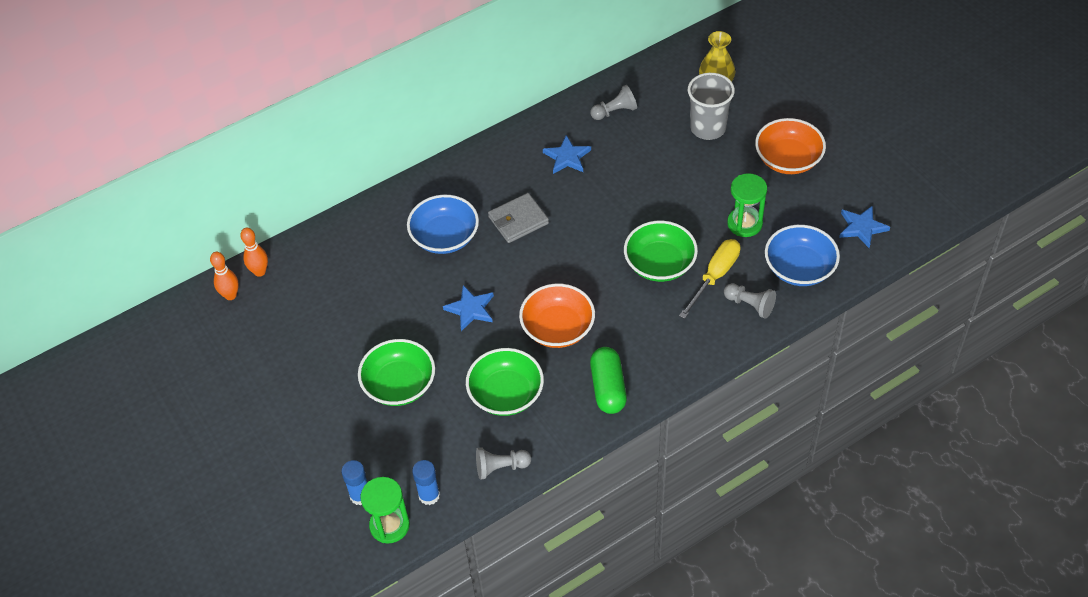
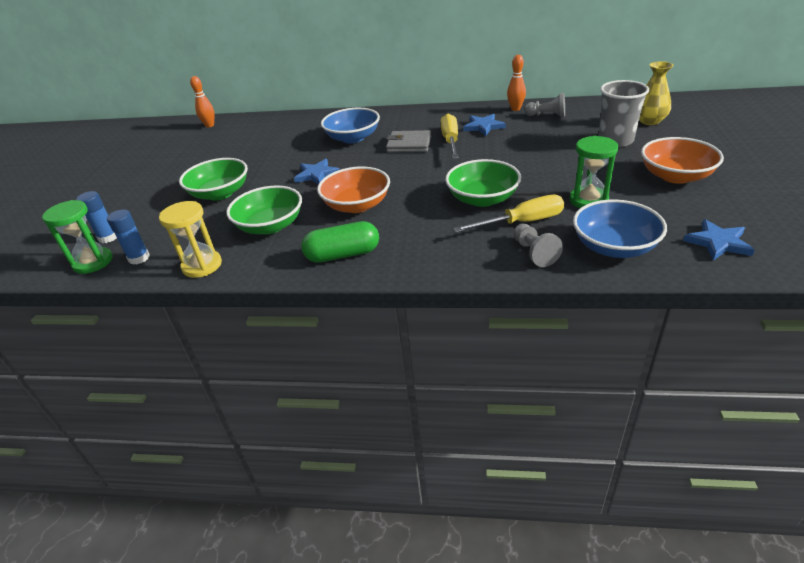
camera: 40 degrees right, 15 degrees down
orange bowling pin [240,228,268,277] -> orange bowling pin moved to [507,55,526,111]
grey pawn [476,447,531,480] -> yellow hourglass [159,201,222,278]
green capsule [590,347,627,414] -> green capsule turned 45 degrees clockwise [301,221,379,263]
none -> yellow screwdriver [441,114,459,159]

